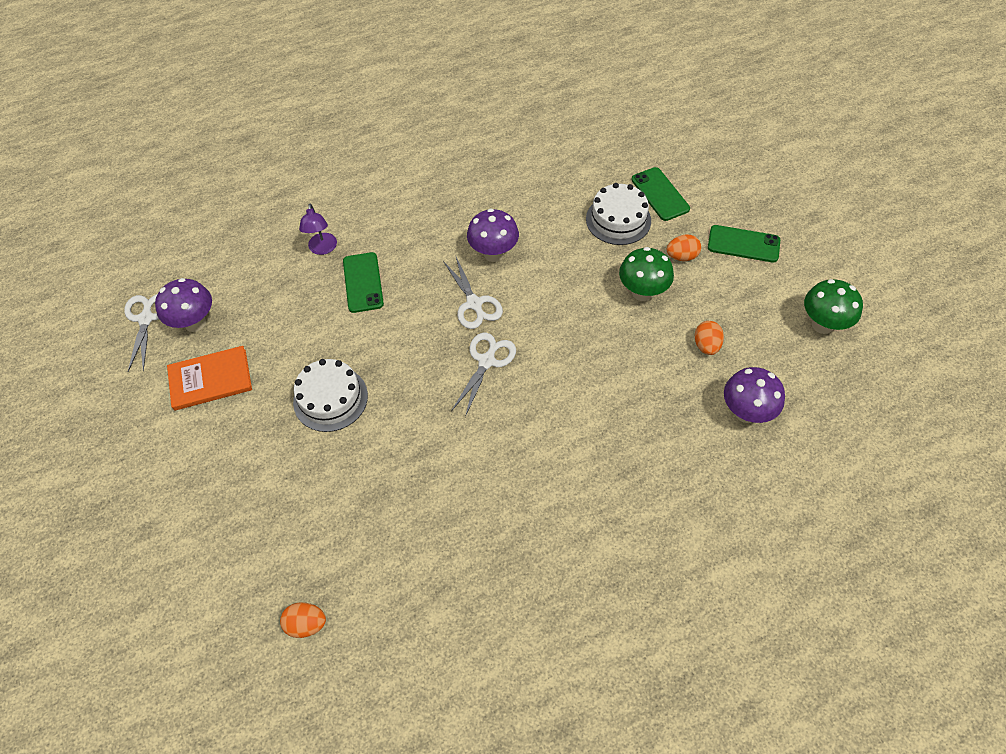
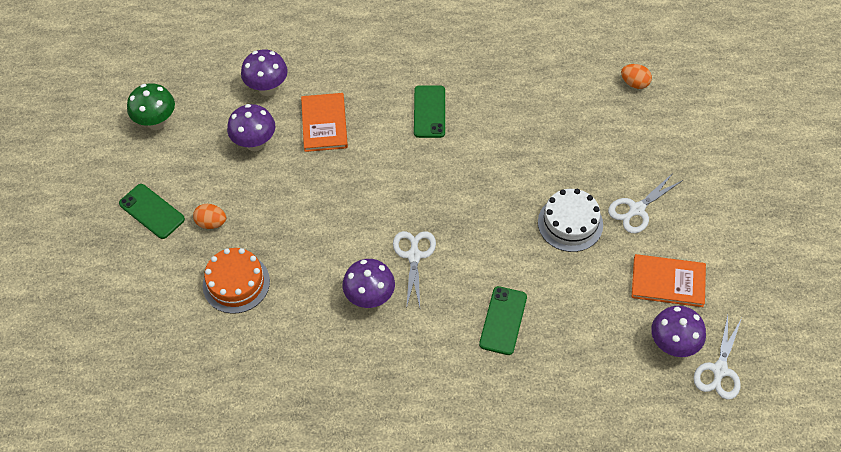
camera: 155 degrees left, 0 degrees up
purple lamp [299,204,337,255] -> none
white scissors [451,333,516,417] -> white scissors moved to [608,173,683,233]
white cake [586,183,651,245] -> orange cake [203,248,270,314]
green mushroom [619,247,674,301] -> none
green phone [631,167,690,221] -> green phone moved to [414,85,445,138]
orange egg [694,321,724,355] -> purple mushroom [227,104,275,151]
none -> orange book [301,93,348,152]

